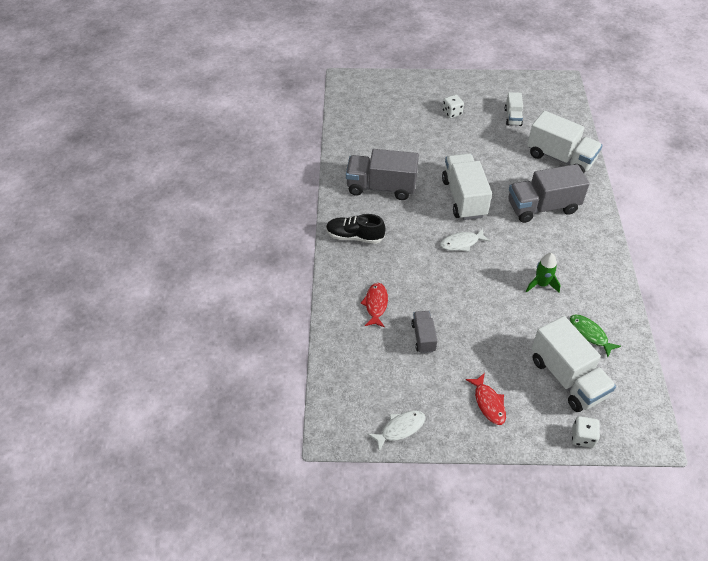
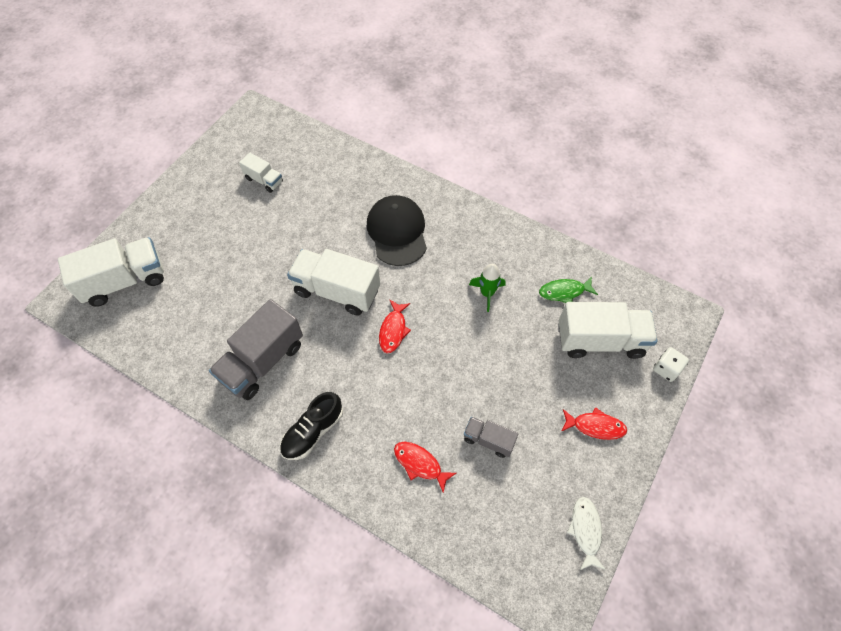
camera: 60 degrees left, 10 degrees up
white fish [440,228,490,252] -> red fish [379,300,411,353]
white dice [442,95,464,118] -> none
grey truck [508,164,590,223] -> black cap [367,195,427,266]
white truck [527,111,602,173] -> white truck moved to [58,237,164,307]

